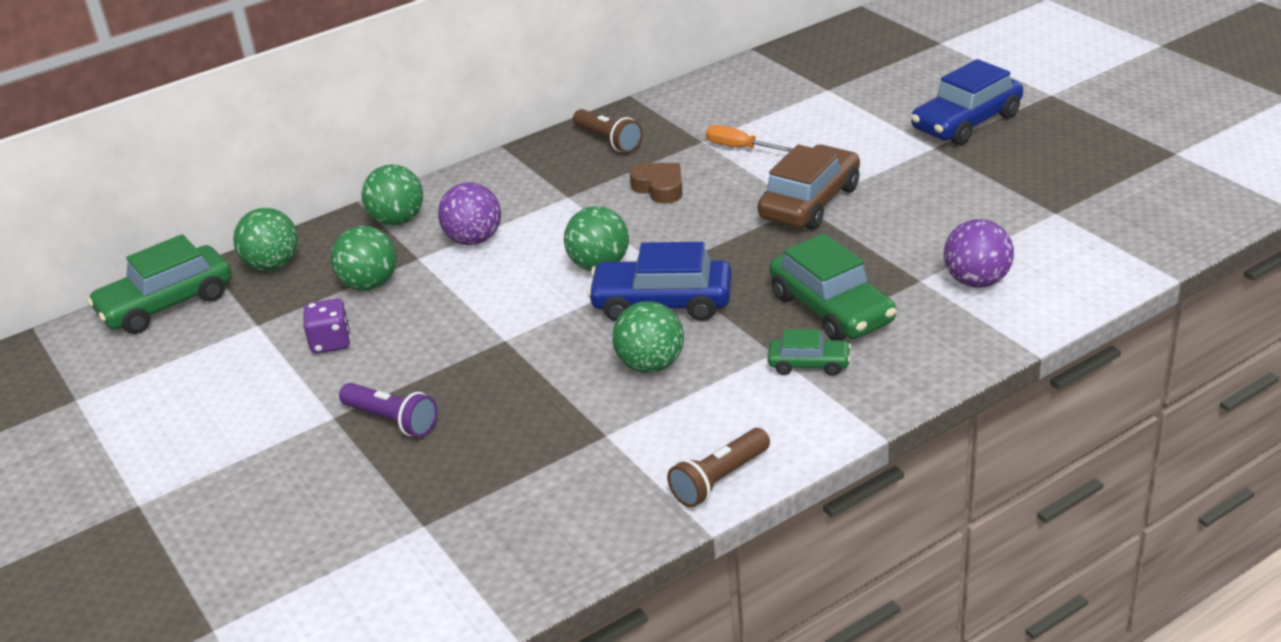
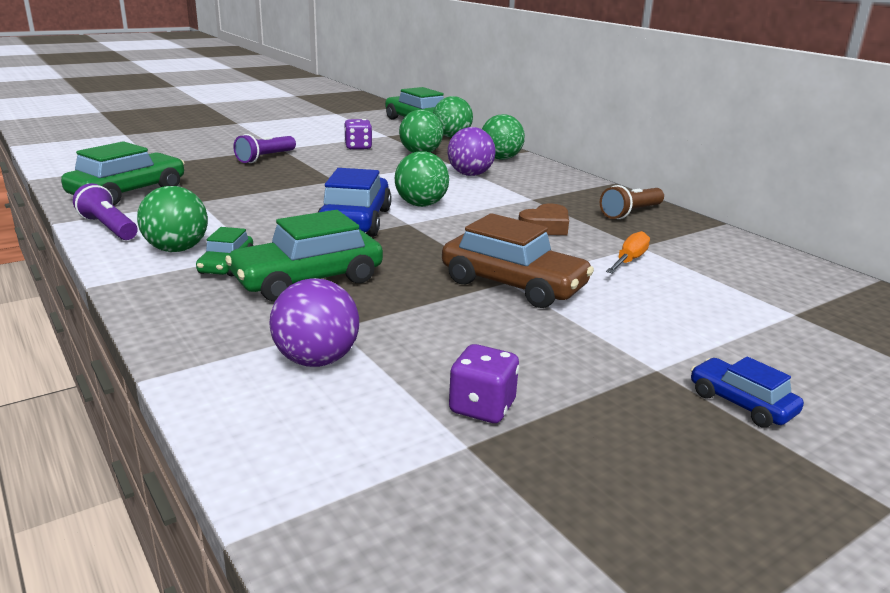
camera: 85 degrees right, 10 degrees down
green ball [612,301,684,373] -> green ball moved to [137,186,208,252]
brown flashlight [667,428,770,508] -> purple flashlight [73,183,137,240]
blue car [911,59,1023,145] -> blue car [691,357,804,428], size x0.54
none -> green car [61,141,185,206]
none -> purple dice [449,344,519,423]

